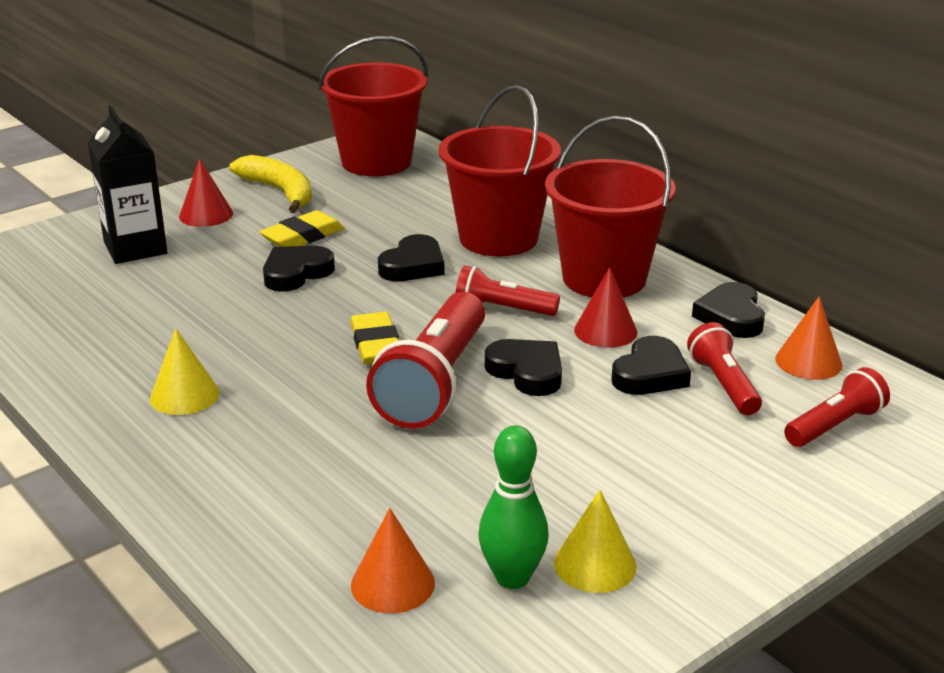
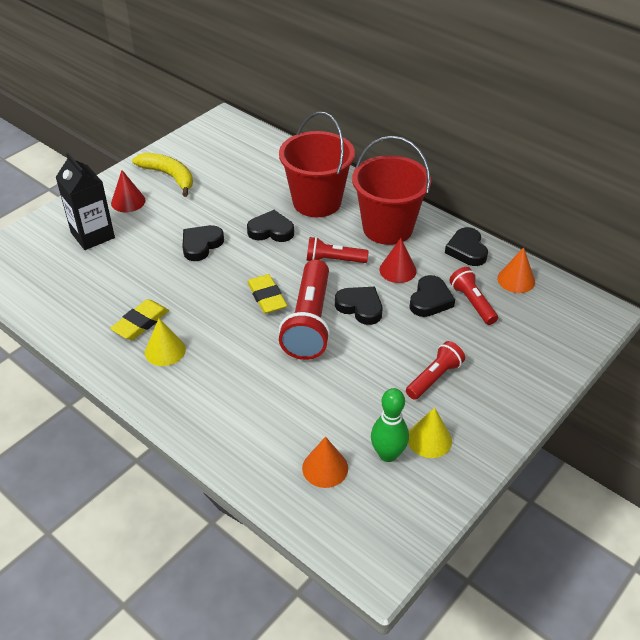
camera: 10 degrees left, 15 degrees up
yellow eraser [260,210,344,247] -> yellow eraser moved to [110,299,169,340]
red bucket [318,36,428,176] -> none
black heart [378,234,444,281] -> black heart turned 105 degrees counterclockwise [247,210,294,242]
red flashlight [784,367,890,447] -> red flashlight moved to [406,341,465,400]

